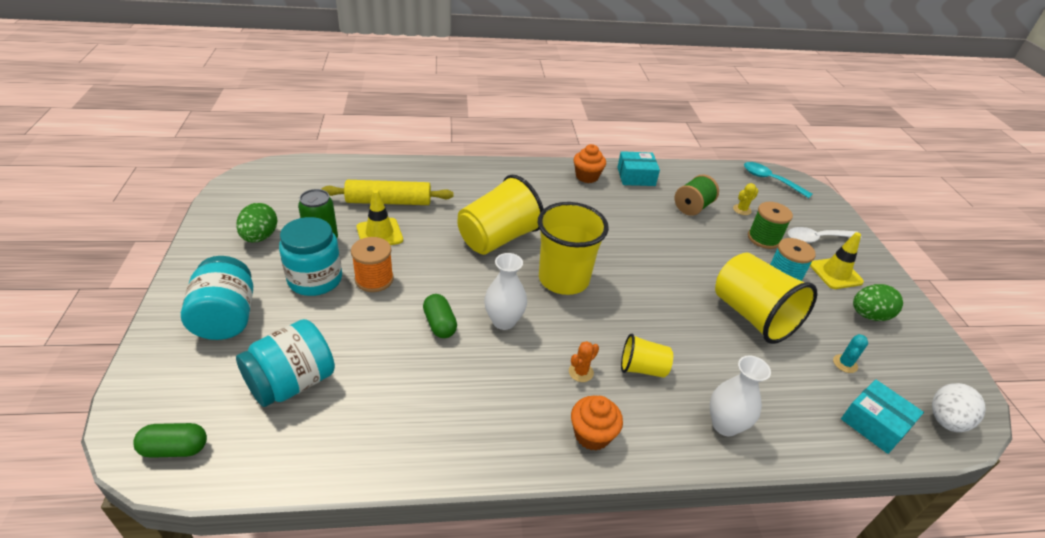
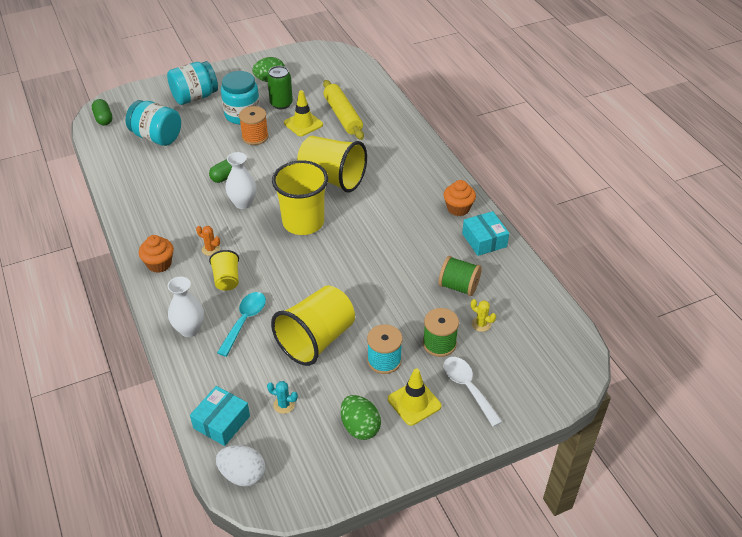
camera: 75 degrees right, 5 degrees up
turquoise spoon [744,162,812,198] -> turquoise spoon moved to [217,292,266,357]

